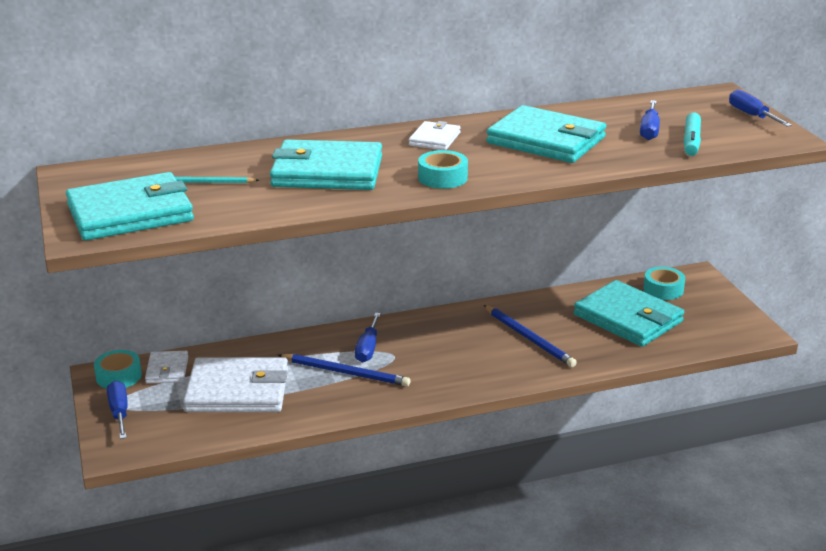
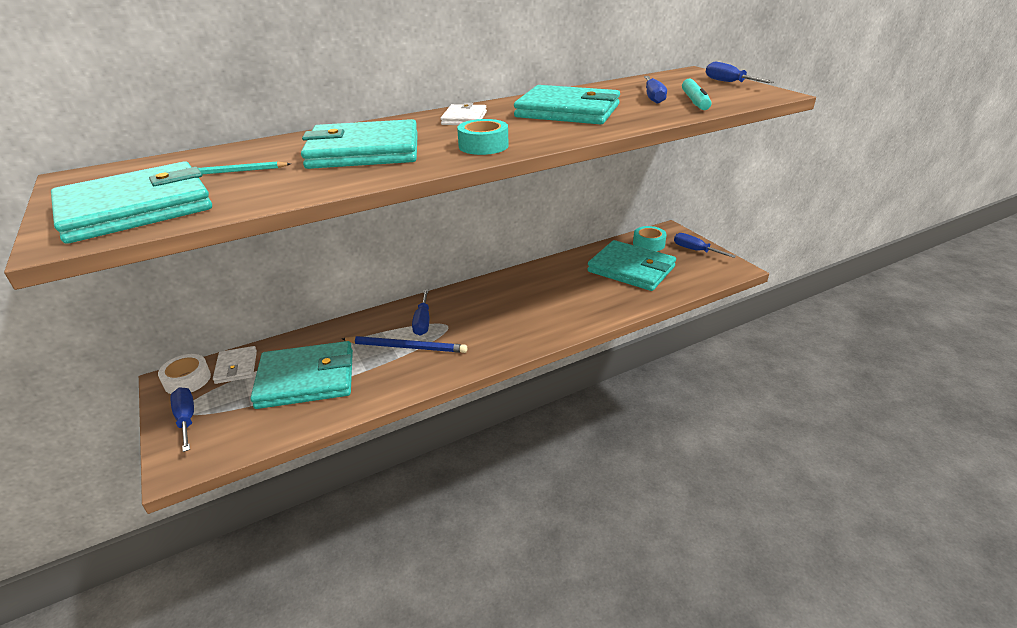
camera: 10 degrees left, 5 degrees up
turquoise tape [94,350,142,389] -> white tape [158,354,211,394]
white wallet [183,357,288,412] -> turquoise wallet [251,341,353,409]
blue pencil [484,305,577,367] -> none
none -> blue screwdriver [674,233,736,258]

